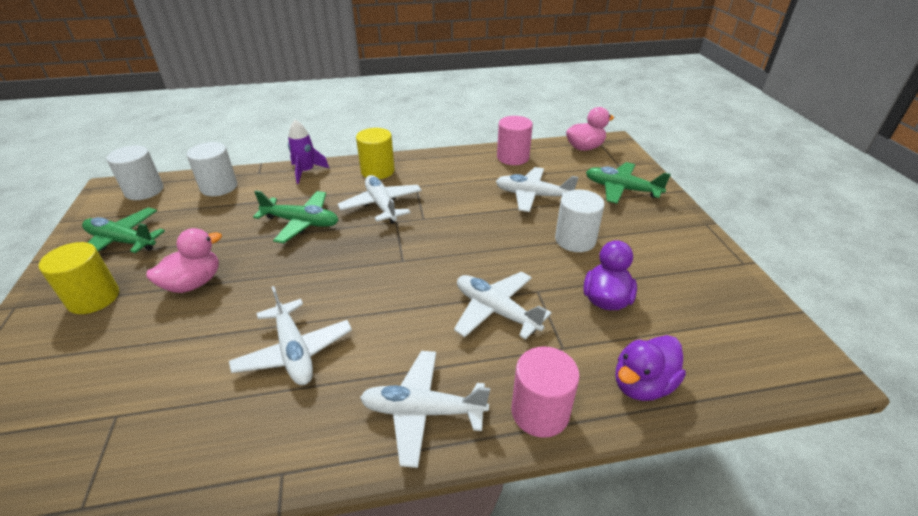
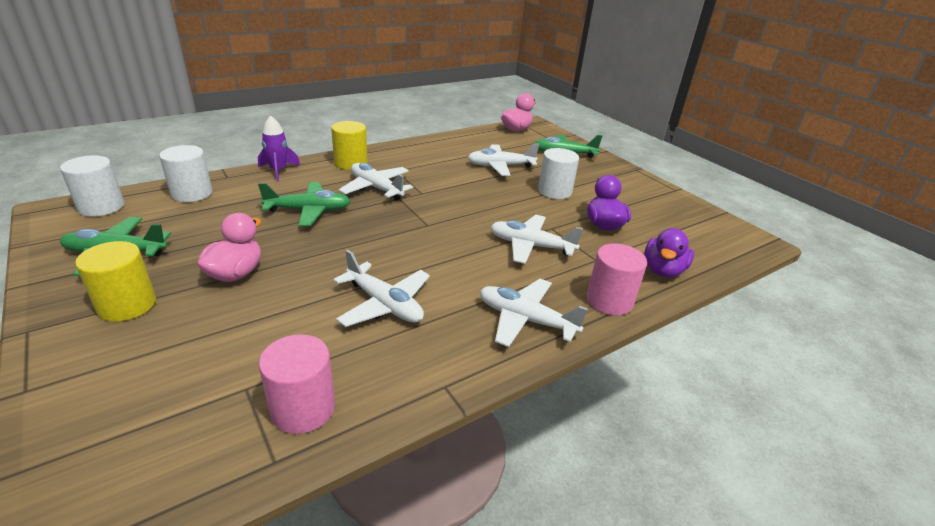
camera: 25 degrees left, 5 degrees down
white plane [360,351,490,468] -> white plane turned 45 degrees clockwise [480,279,588,347]
pink cylinder [497,116,533,165] -> pink cylinder moved to [259,334,335,434]

